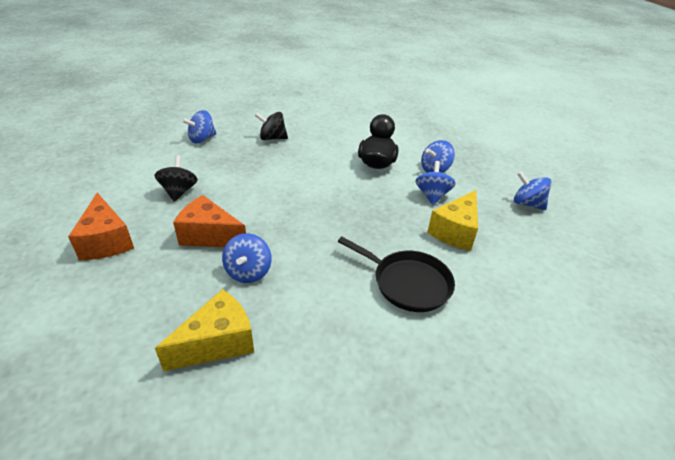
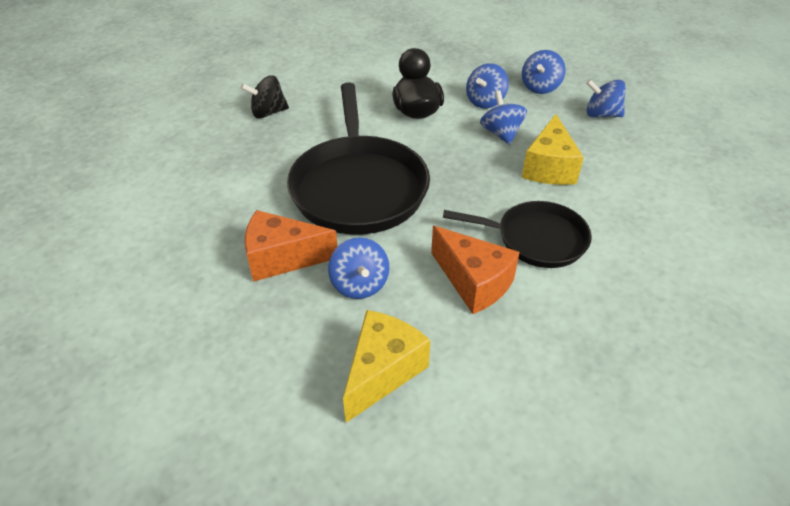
camera: 20 degrees left, 5 degrees up
orange cheese [68,193,134,260] -> orange cheese moved to [431,226,520,314]
black spinning top [155,155,198,202] -> none
blue spinning top [182,110,217,143] -> blue spinning top moved to [522,50,566,94]
none -> black pan [287,83,430,235]

